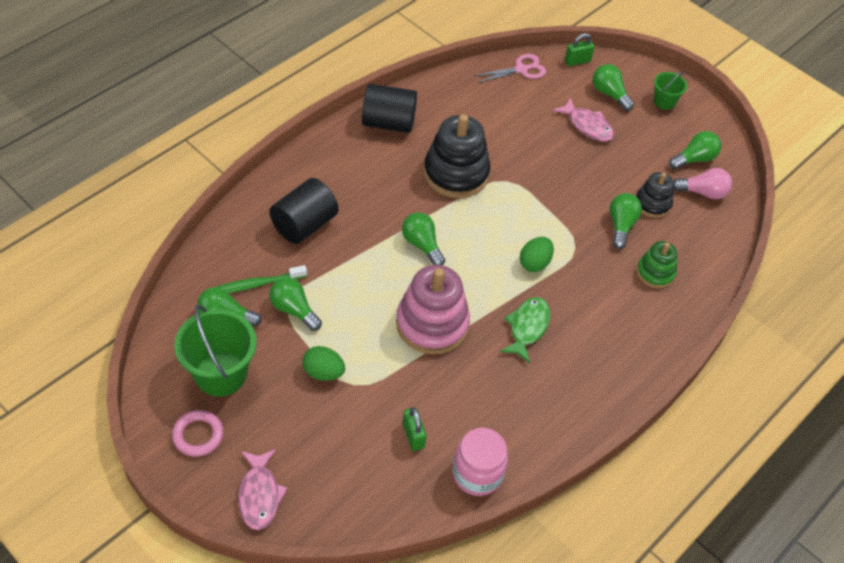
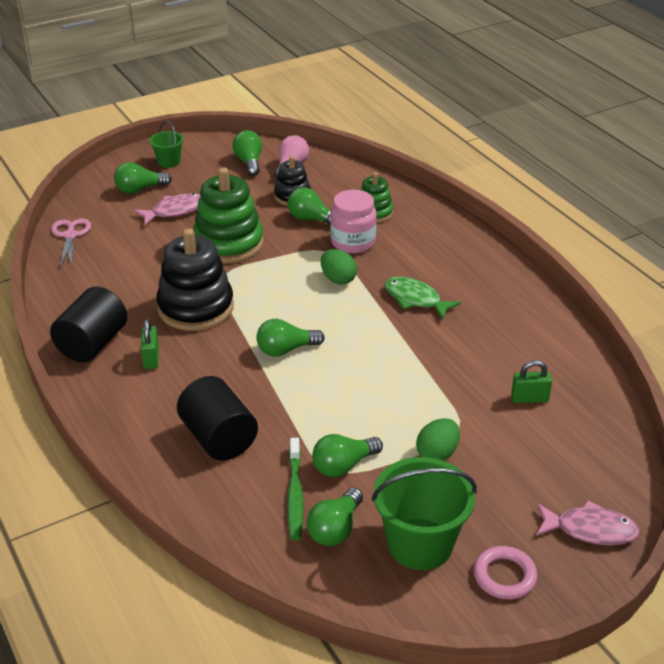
camera: 70 degrees left, 15 degrees down
pink stacking toy [396,265,470,354] -> none
pink jar [453,428,508,496] -> pink jar moved to [330,190,377,254]
green padlock [565,33,595,66] -> green padlock moved to [141,319,159,369]
none -> green stacking toy [193,167,264,264]

